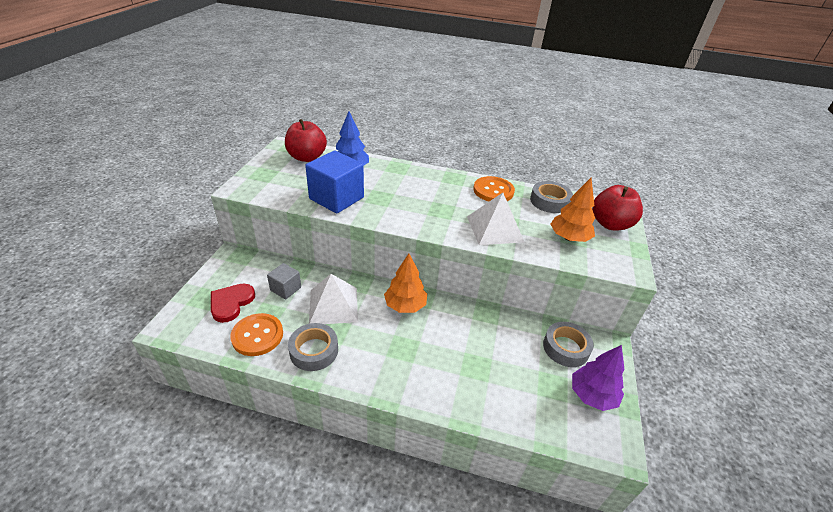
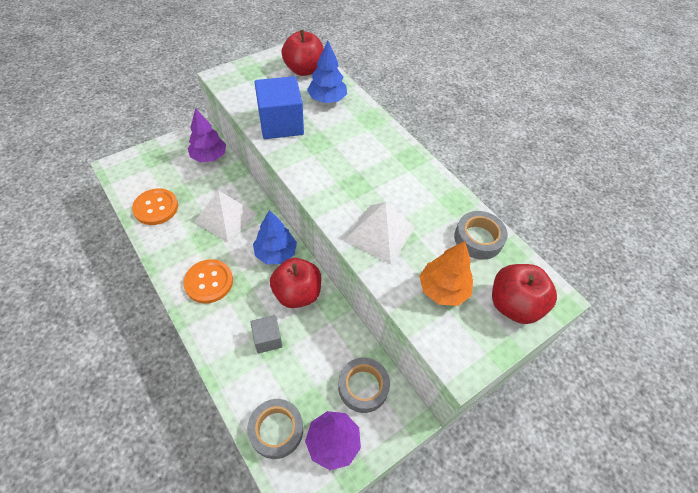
camera: 40 degrees right, 15 degrees up
red heart [211,284,255,323] -> none
grey cube [267,263,301,299] -> grey cube moved to [250,315,283,353]
grey tape [288,323,338,371] -> grey tape moved to [247,399,303,459]
orange tree [384,254,427,313] -> blue tree [253,210,297,264]
orange button [473,176,515,201] -> orange button moved to [183,259,233,304]
none -> purple tree [188,108,226,162]
none -> red apple [270,258,321,308]

